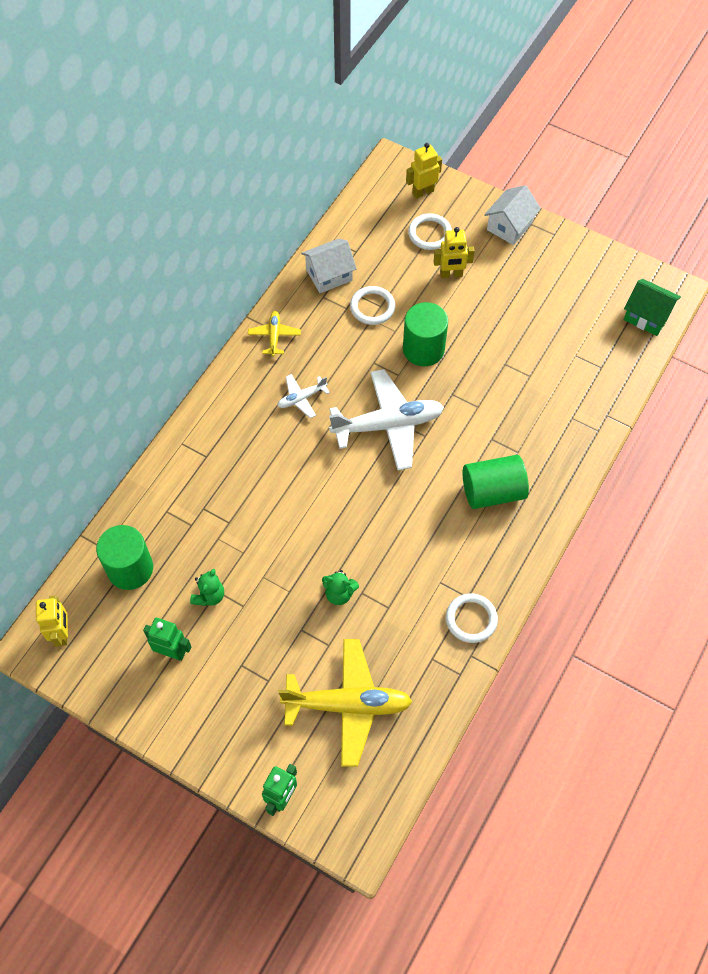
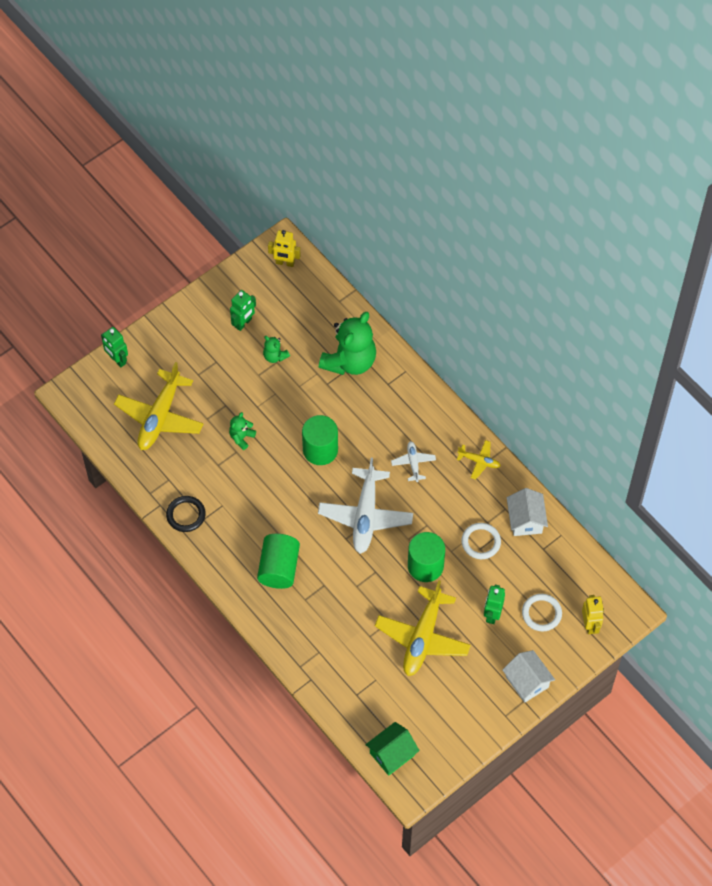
camera: 110 degrees right, 0 degrees up
green cylinder [96,525,153,590] -> green cylinder moved to [302,415,338,465]
yellow robot [434,227,475,278] -> green robot [484,585,505,624]
white ring [446,593,498,643] -> black ring [166,496,206,532]
none -> green teddy bear [319,312,376,375]
none -> yellow plane [375,580,471,676]

